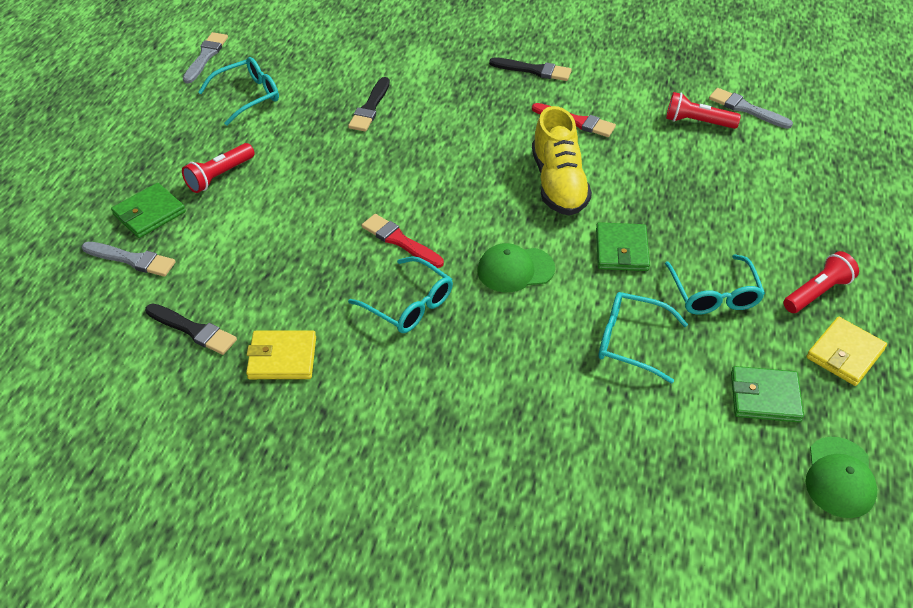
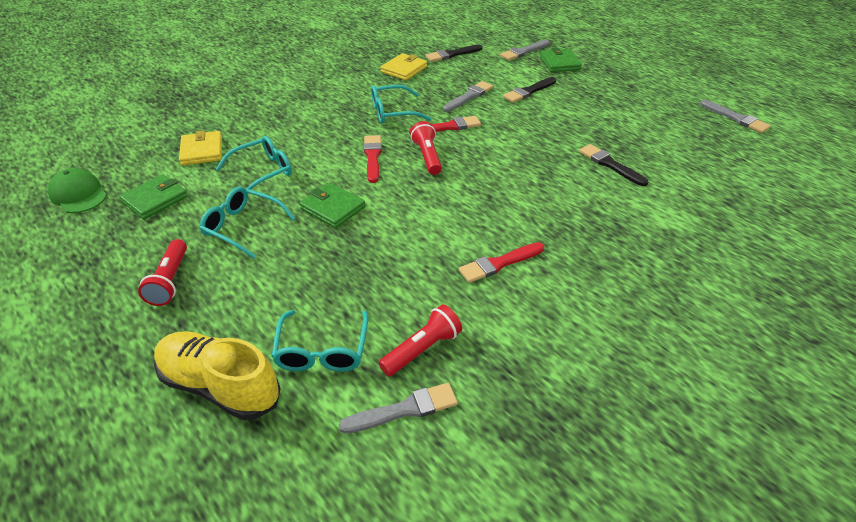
camera: 125 degrees right, 5 degrees down
red flashlight [182,143,255,193] -> red flashlight moved to [410,121,442,175]
turquoise glasses [198,57,279,126] -> turquoise glasses moved to [271,310,368,372]
green cap [477,243,555,292] -> red brush [364,135,382,183]
black brush [489,57,572,81] -> black brush moved to [503,77,556,103]
yellow shoe [532,106,592,216] -> yellow shoe moved to [154,331,281,420]
yellow wallet [806,317,887,386] -> yellow wallet moved to [179,130,222,165]
none -> grey brush [443,81,493,112]

